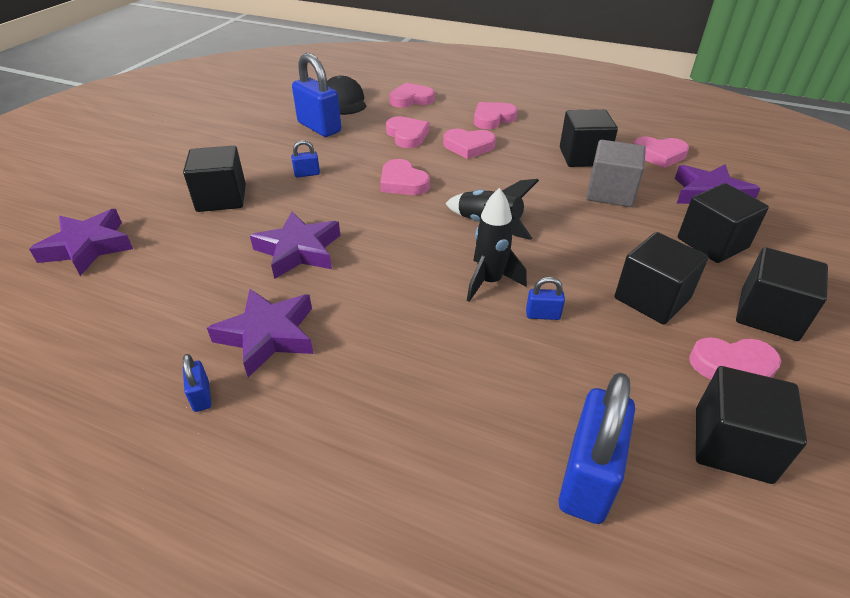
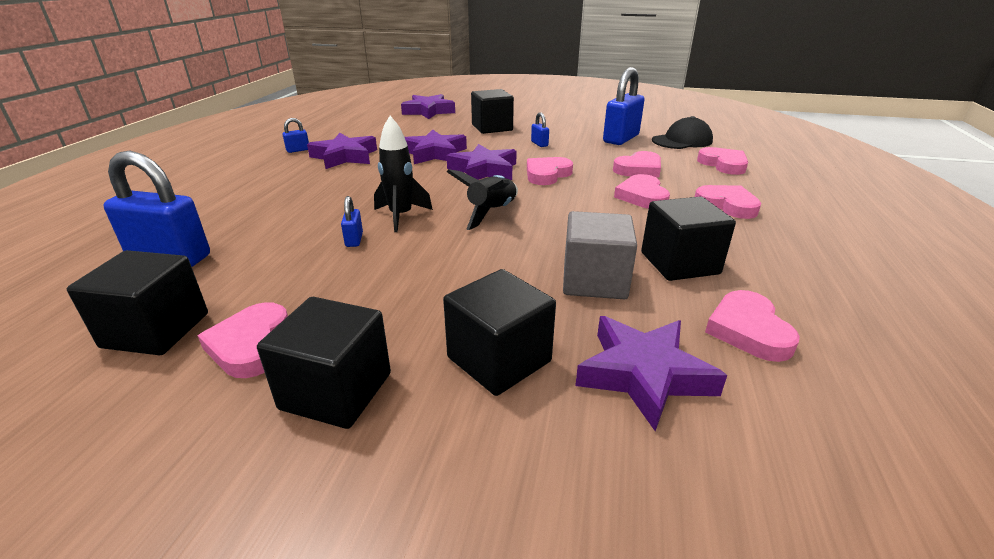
camera: 80 degrees right, 10 degrees down
black cube [615,232,708,325] -> none
none -> purple star [446,144,517,180]

